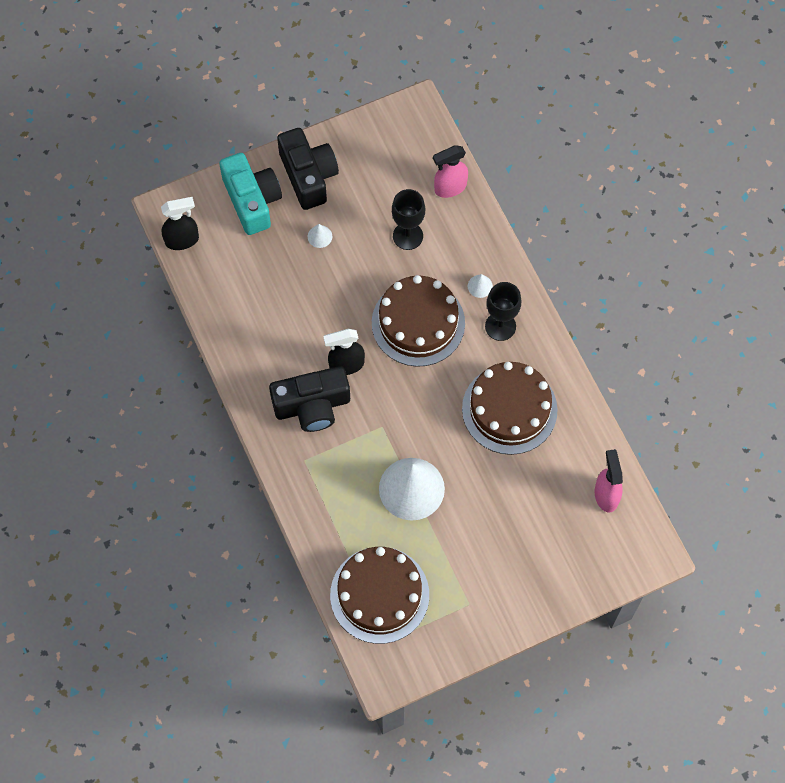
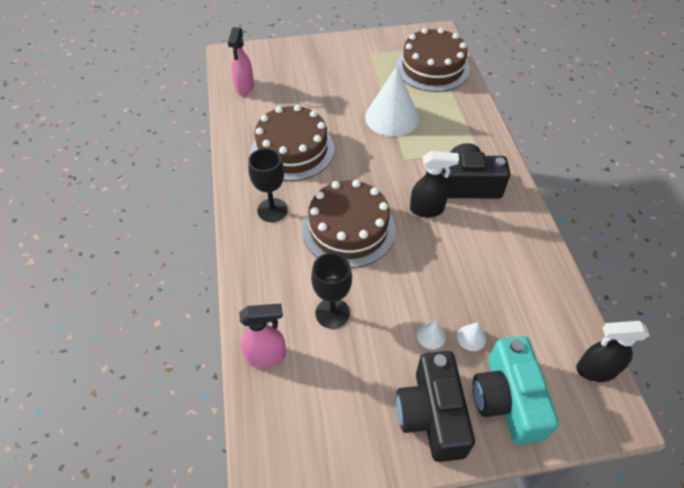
camera: 165 degrees left, 15 degrees down
white cone [468,274,493,298] -> white cone moved to [457,322,486,351]

